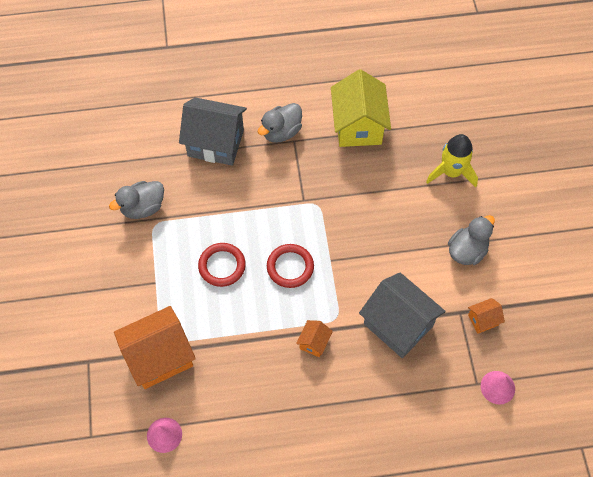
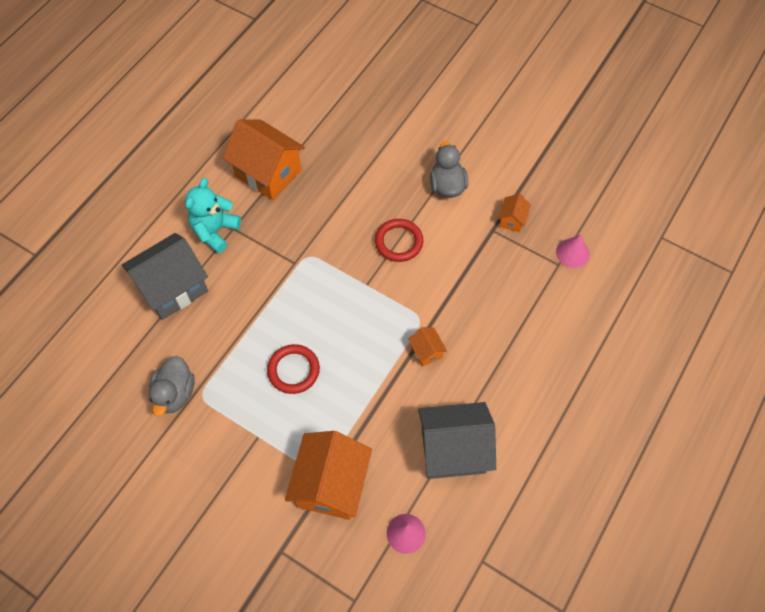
camera: 50 degrees left, 0 degrees up
grey duck [258,103,302,143] -> turquoise teddy bear [185,178,241,253]
red ring [267,244,314,288] -> red ring moved to [375,219,423,262]
yellow house [331,69,391,147] -> orange house [223,119,305,200]
grey house [359,272,446,358] -> grey house moved to [418,402,496,479]
yellow rocket [426,134,478,187] -> none

